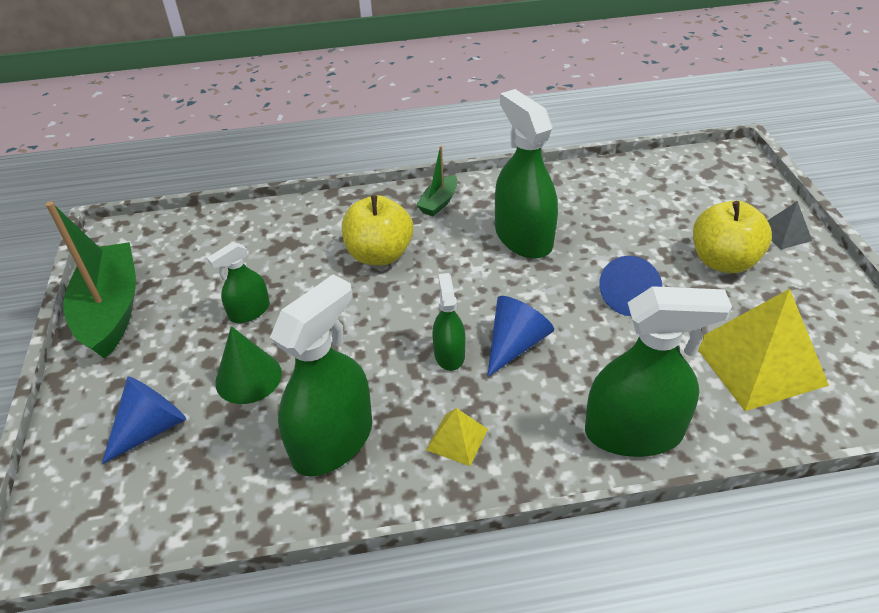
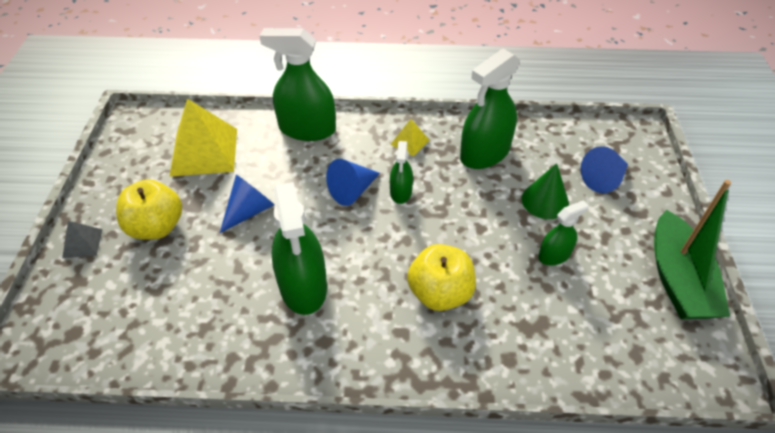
camera: 170 degrees left, 5 degrees up
green boat [416,146,457,216] -> none

